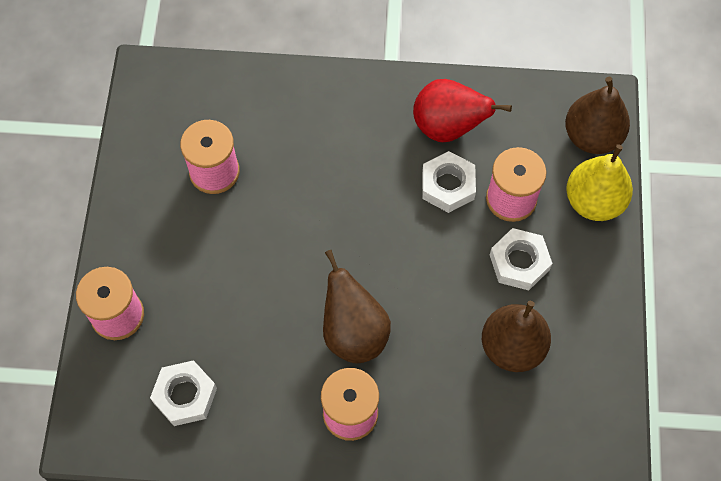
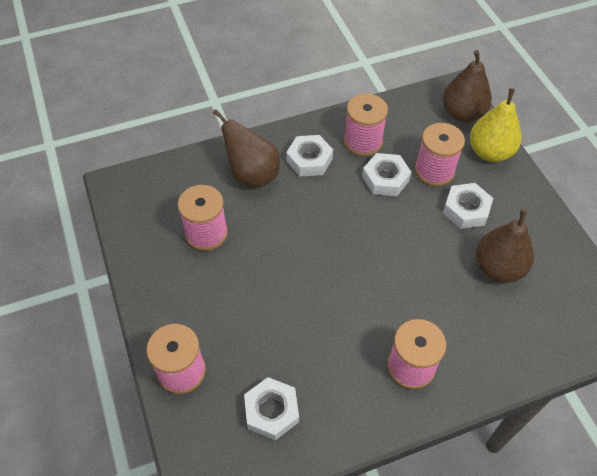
camera: 25 degrees left, 10 degrees down
brown pear [323,250,391,363] -> brown pear moved to [213,109,280,188]
red pear [413,79,512,142] -> pink spool [344,94,388,156]
none -> white nut [286,135,333,177]

